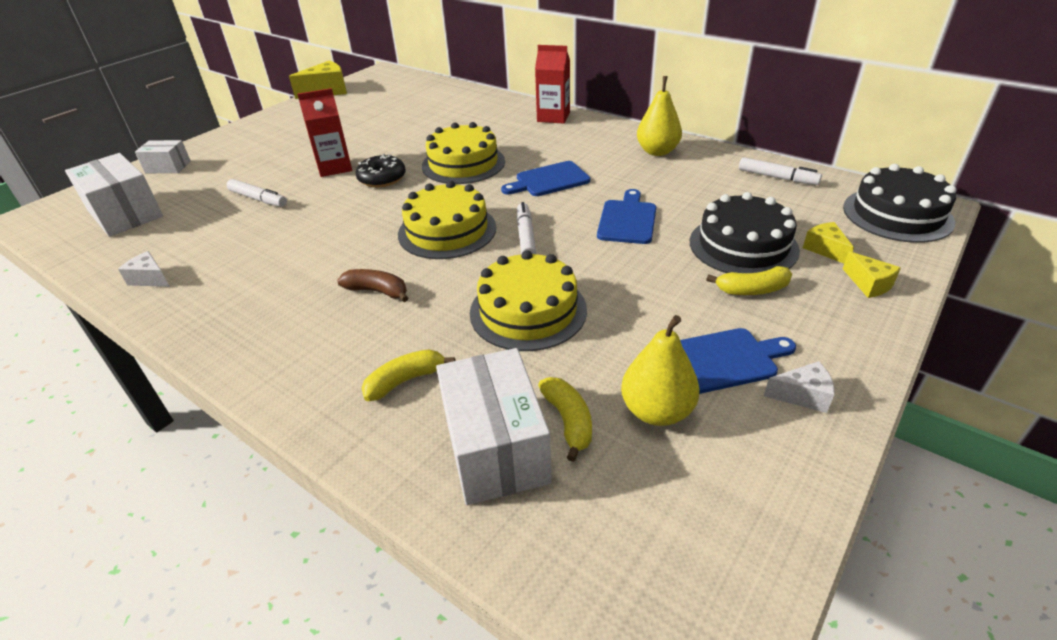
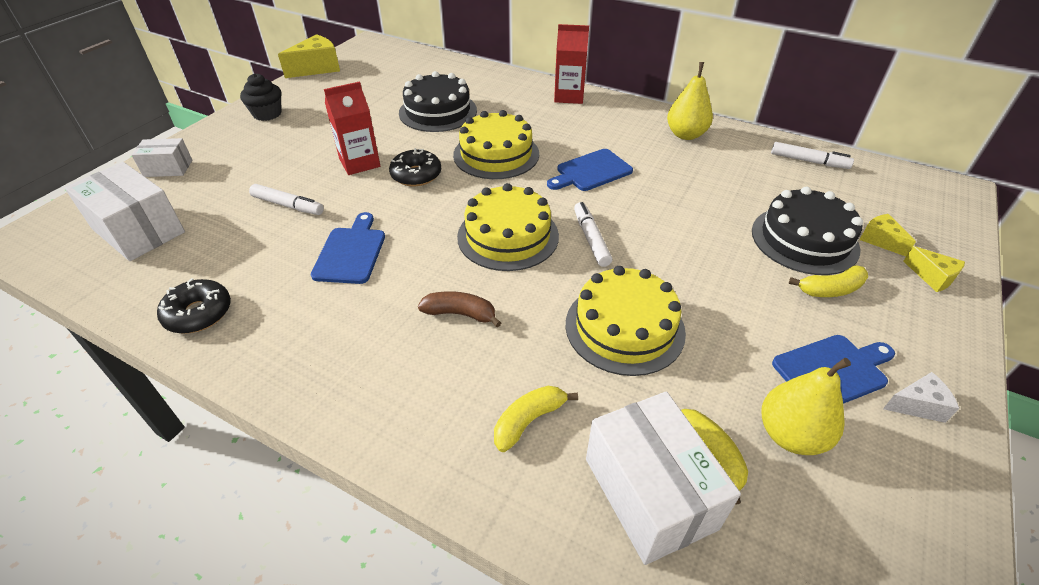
camera: 10 degrees left, 5 degrees up
white cheese [118,251,170,287] -> black donut [157,278,231,334]
blue cutting board [597,189,656,244] -> blue cutting board moved to [311,212,385,284]
black cake [843,164,956,243] -> black cake moved to [399,71,477,132]
none -> black cupcake [240,73,282,121]

